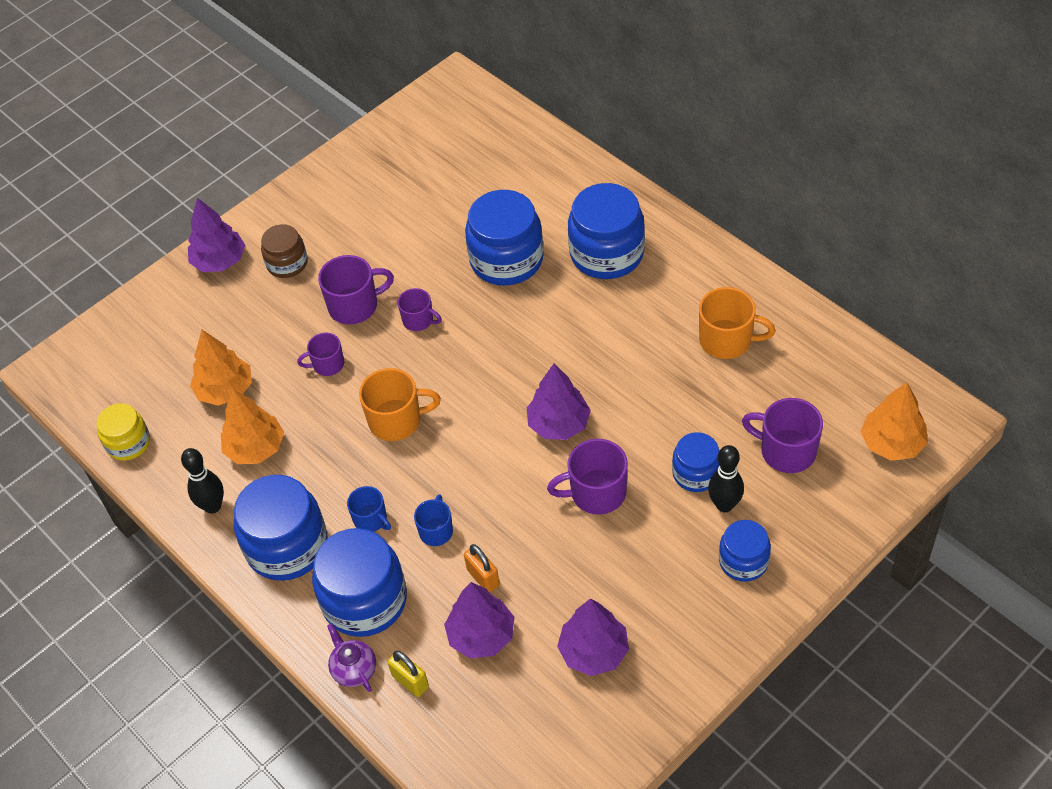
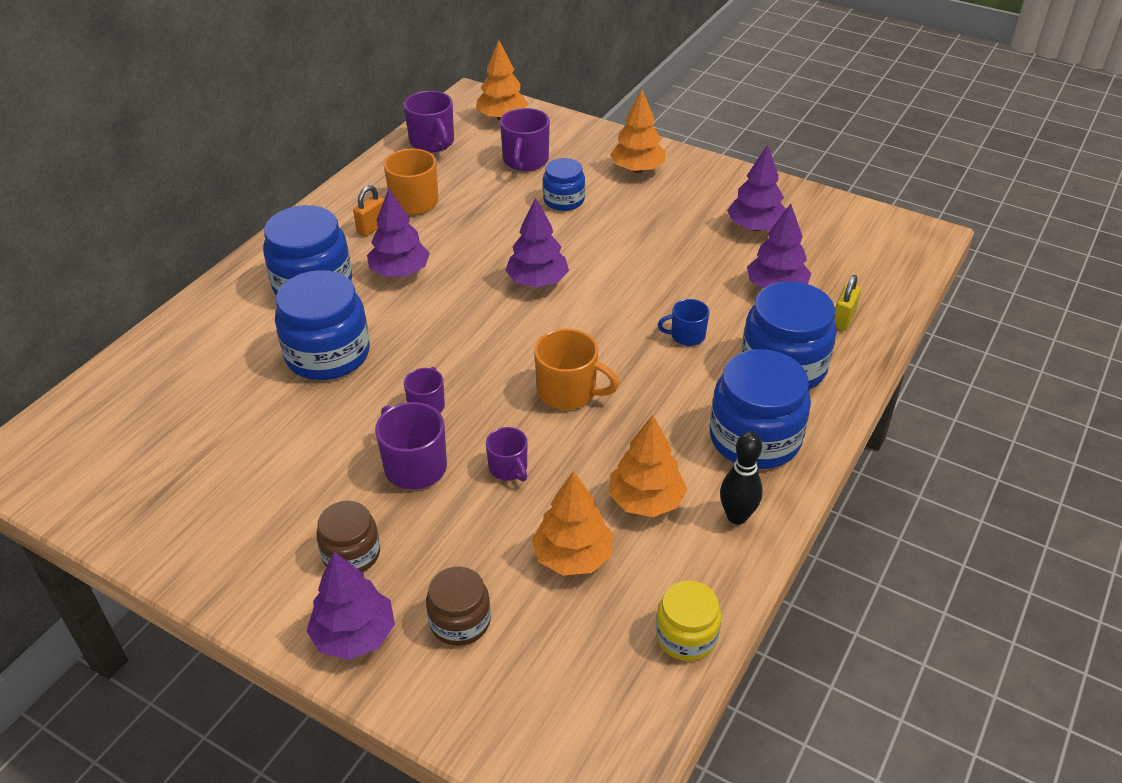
camera: 110 degrees left, 10 degrees down
purple teapot [327,623,376,692] -> none
blue mug [347,486,391,532] -> none
orange mug [359,368,441,441] -> orange mug turned 135 degrees clockwise [534,329,619,410]
orange padlock [464,544,500,593] -> orange padlock moved to [353,185,384,237]
purple mug [547,439,628,515] -> purple mug moved to [404,91,454,152]
black bowling pin [708,445,744,512] -> none
blue jar [719,520,771,582] -> orange tree [610,89,665,173]
none -> purple tree [367,188,430,277]
none -> brown jar [426,566,491,646]

